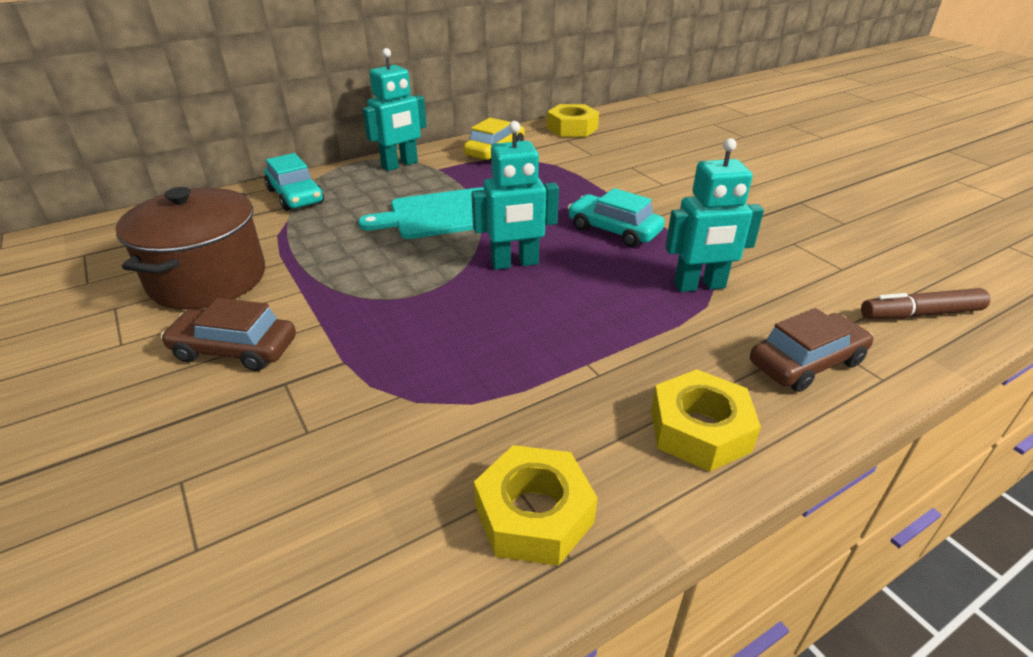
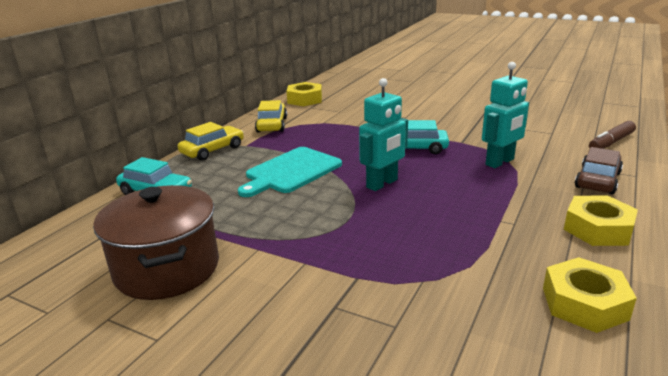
camera: 30 degrees left, 10 degrees down
brown car [161,298,296,371] -> none
turquoise robot [363,48,427,171] -> yellow car [178,122,244,161]

